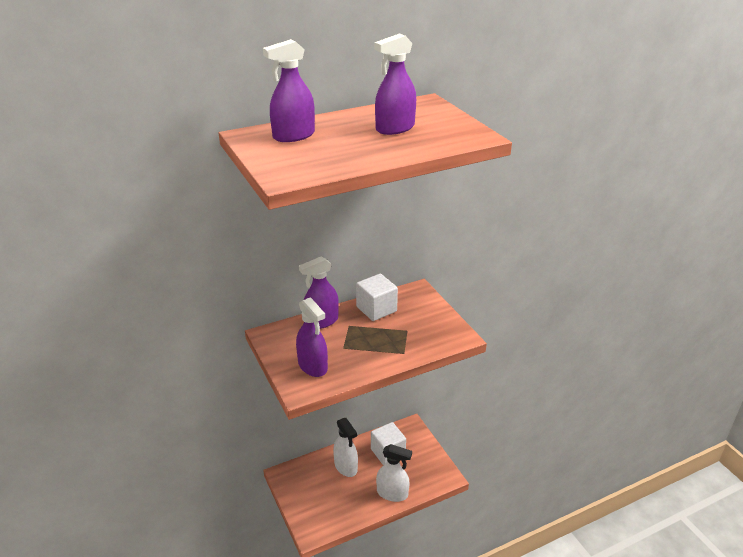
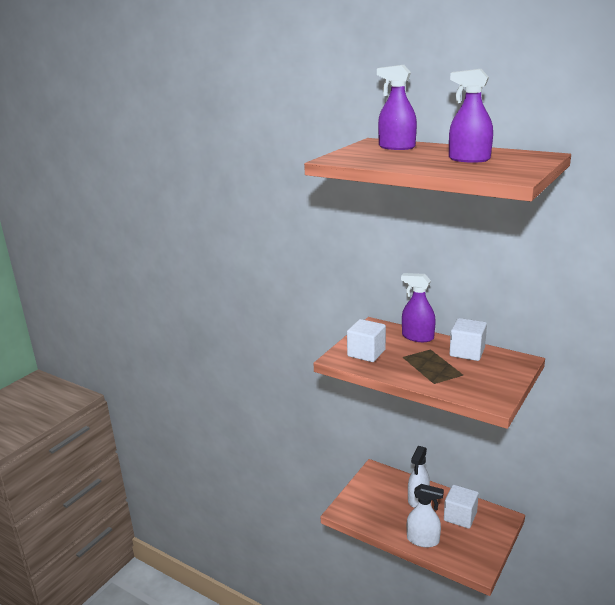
camera: 60 degrees right, 10 degrees down
purple spray bottle [296,297,328,377] -> white cube [347,319,386,362]
white spray bottle [376,444,412,502] -> white spray bottle turned 60 degrees counterclockwise [407,484,444,547]

